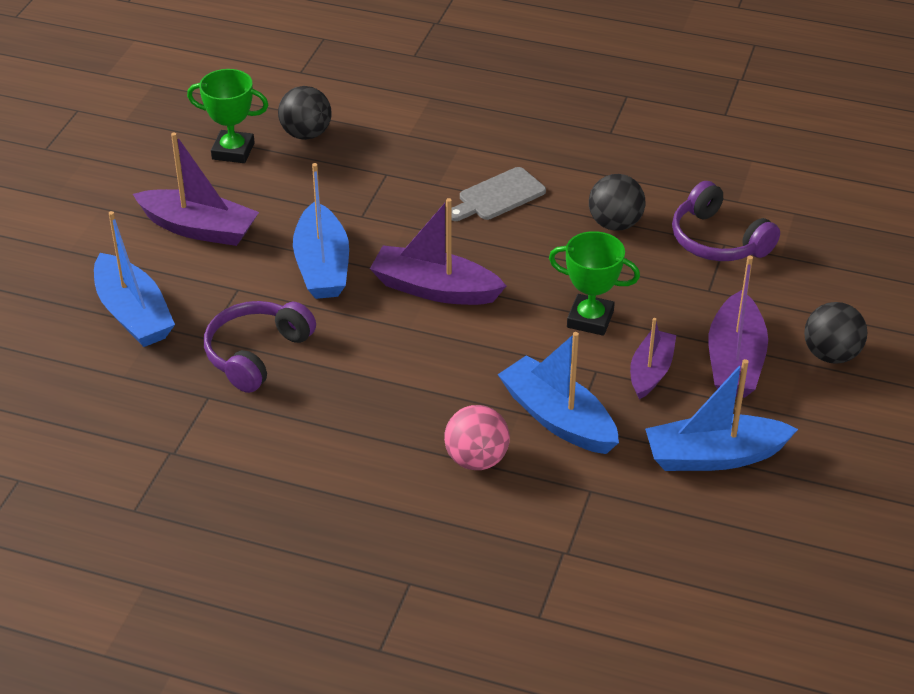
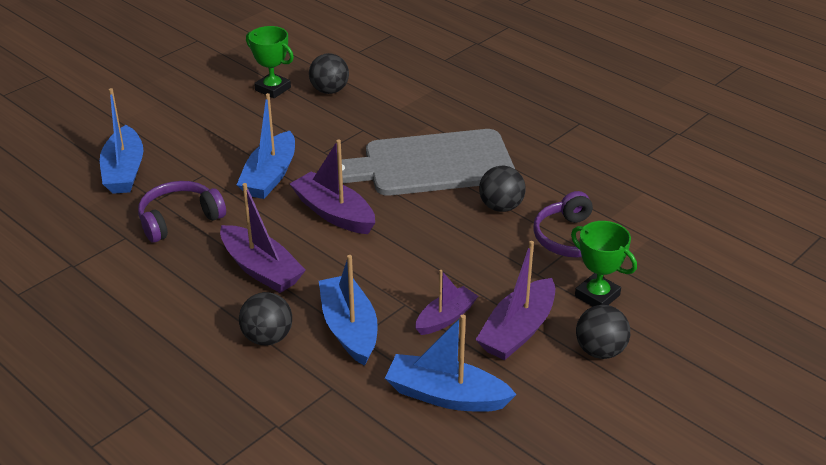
camera: 25 degrees right, 5 degrees down
purple boat [133,133,259,246] -> purple boat moved to [220,183,306,293]
pink ball [444,405,510,470] -> black ball [239,292,292,345]
grey cutting board [451,167,546,221] -> grey cutting board [342,129,515,196], size x2.24
green trophy [549,231,640,336] -> green trophy moved to [571,221,637,306]

